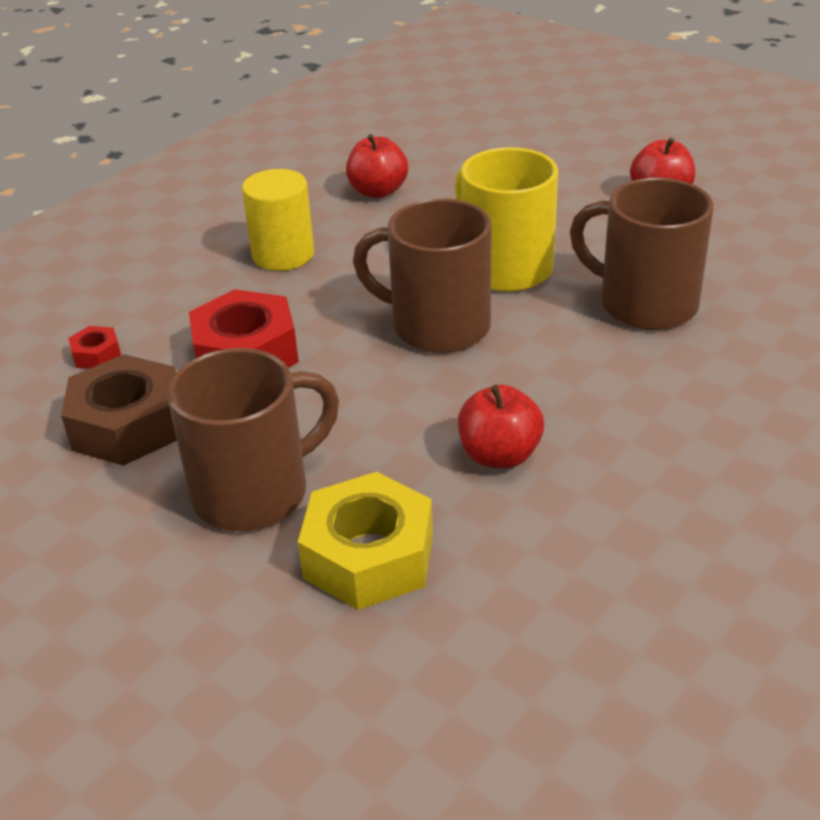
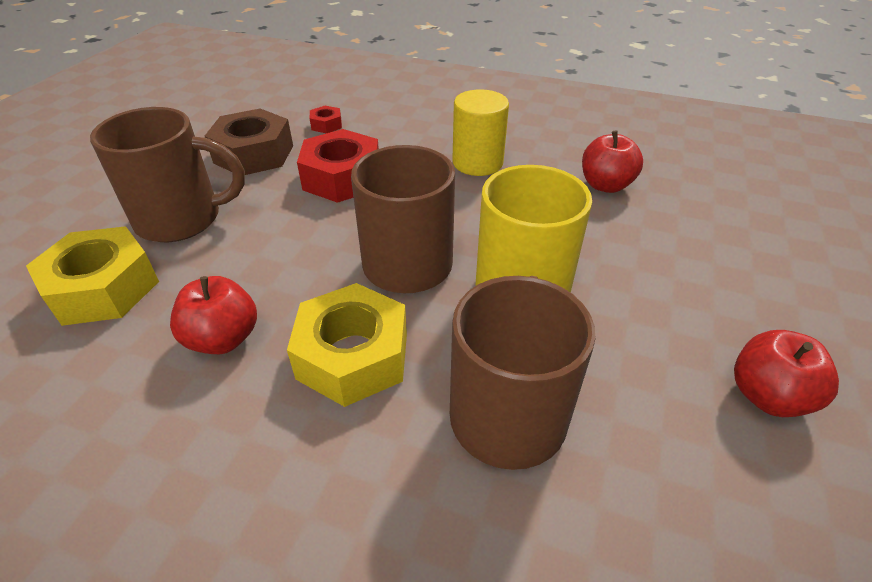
camera: 70 degrees right, 5 degrees up
brown mug [167,348,339,531] -> brown mug turned 45 degrees counterclockwise [90,107,245,242]
none -> yellow nut [287,283,407,407]

